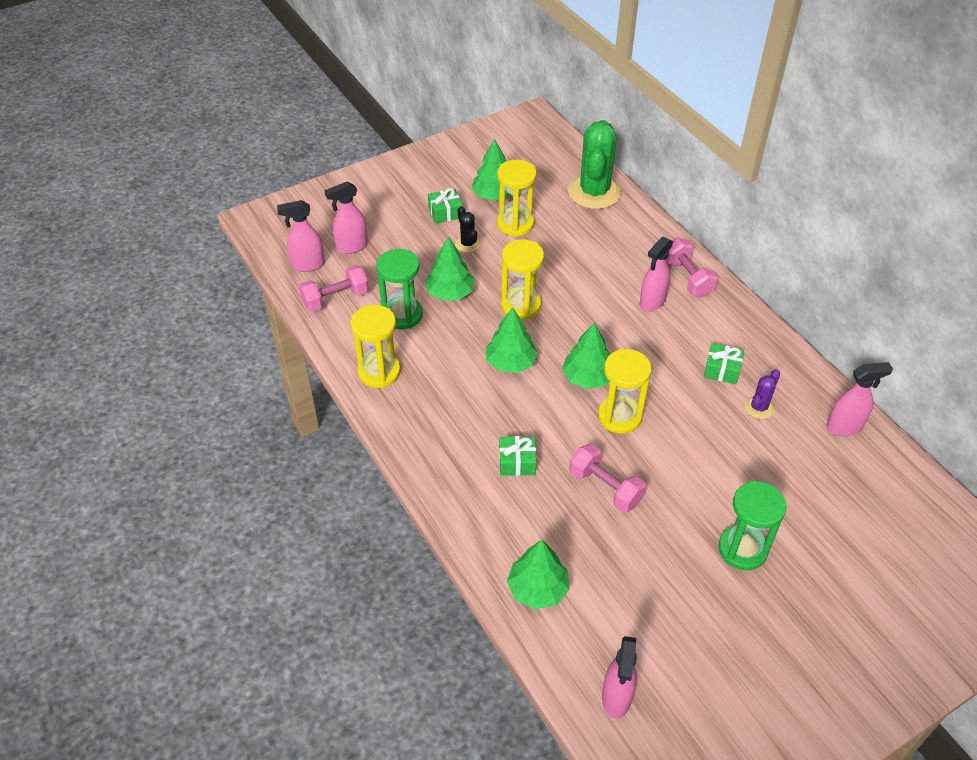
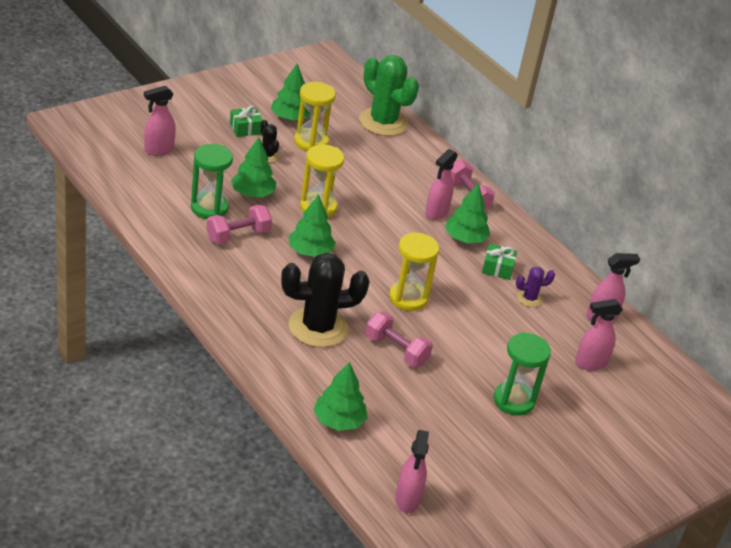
camera: 10 degrees left, 10 degrees down
pink spray bottle [277,200,325,272] -> pink spray bottle moved to [575,299,623,371]
pink dumbbell [299,265,369,312] -> pink dumbbell moved to [206,205,272,244]
yellow hourglass [351,305,401,388] -> none
green gift [499,436,536,476] -> black cactus [281,253,370,348]
green tree [562,323,610,389] -> green tree moved to [445,183,490,243]
green cactus [568,120,621,209] -> green cactus turned 45 degrees counterclockwise [359,55,419,136]
purple cactus [745,369,780,419] -> purple cactus turned 45 degrees clockwise [516,266,555,307]

